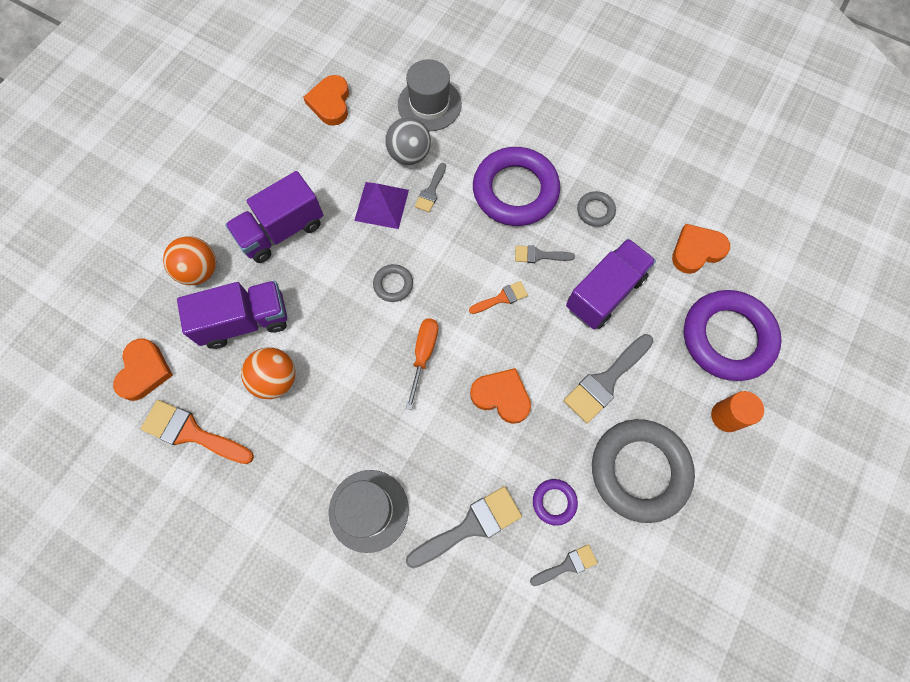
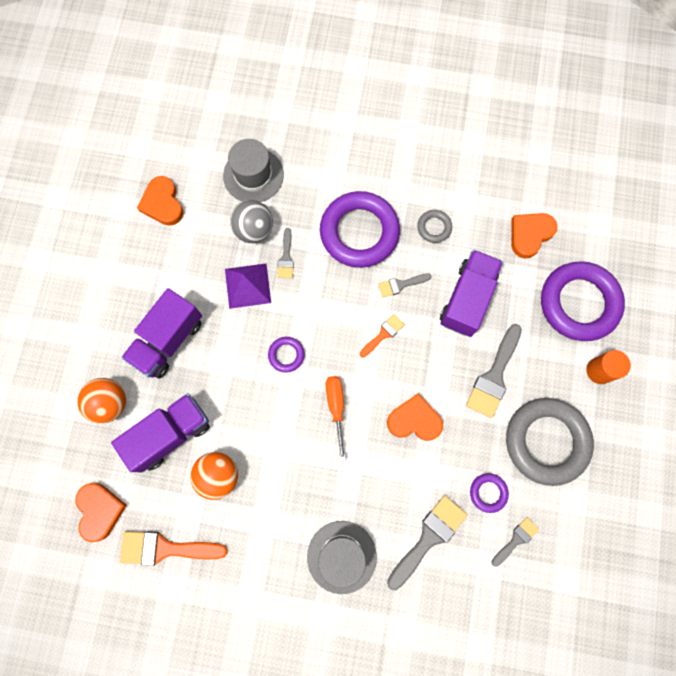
camera: 20 degrees left, 5 degrees up
grey ring [373,264,413,302] -> purple ring [268,337,305,373]

